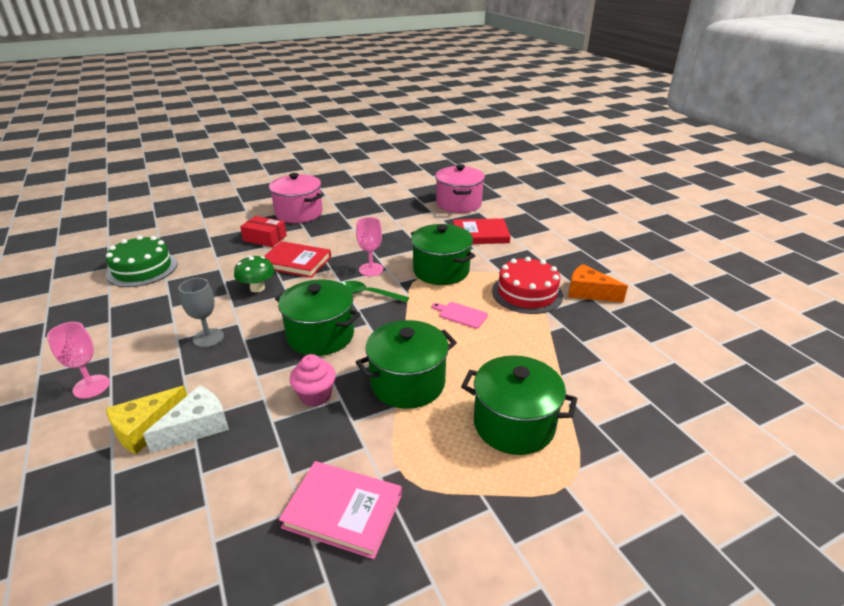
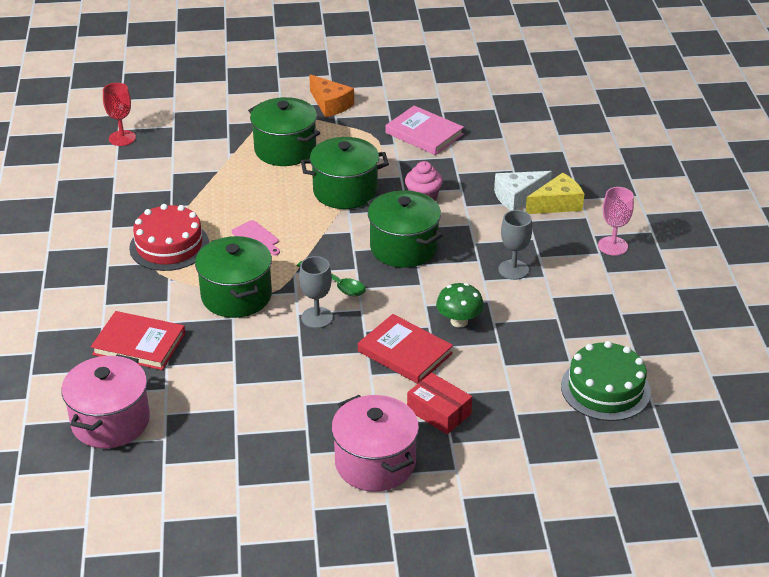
camera: 160 degrees left, 5 degrees up
pink goblet [356,217,384,276] -> grey goblet [299,256,333,328]
orange cheese [568,264,628,303] -> orange cheese moved to [309,74,354,117]
none -> red goblet [103,83,136,146]

